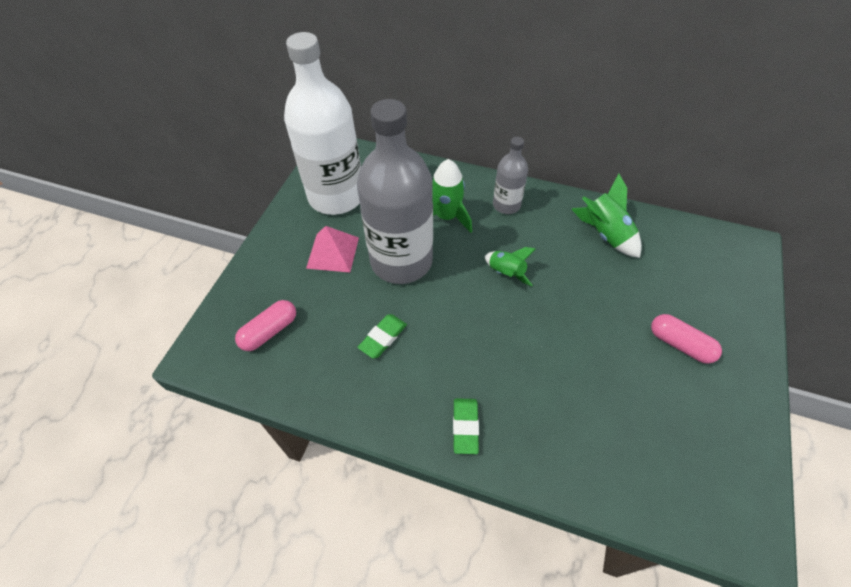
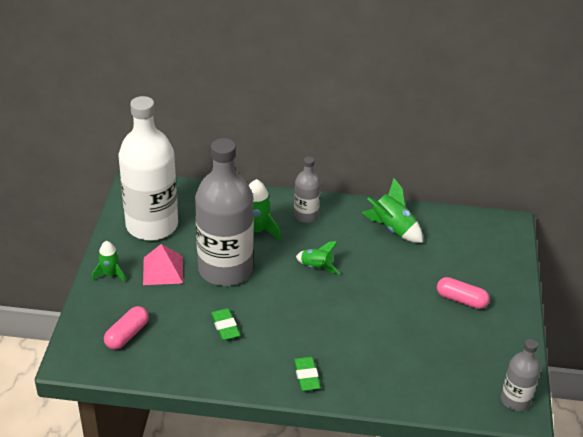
camera: 15 degrees left, 15 degrees down
green eraser [357,314,407,359] -> green eraser turned 45 degrees counterclockwise [211,308,240,340]
none -> green rocket [92,241,126,283]
none -> grey bottle [501,339,541,411]

